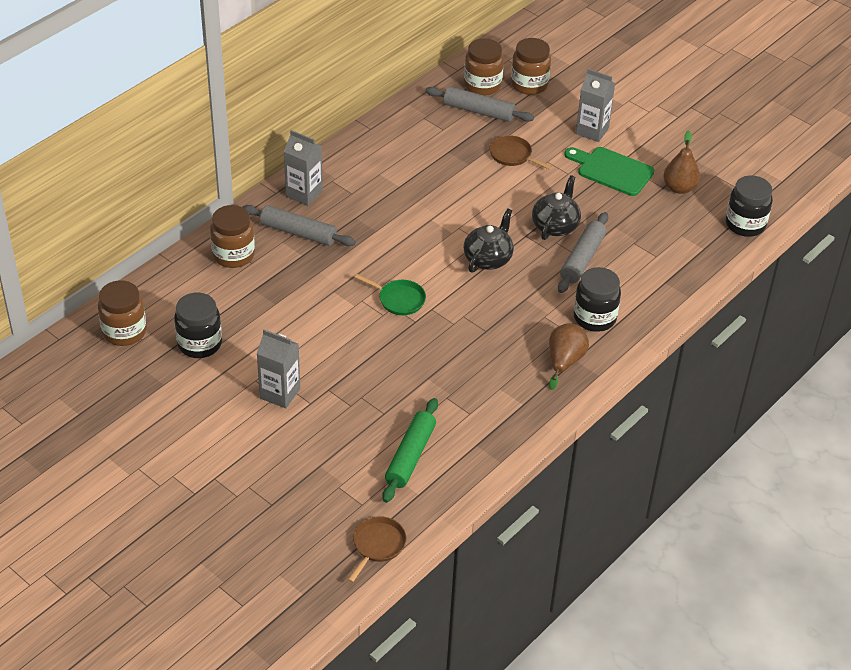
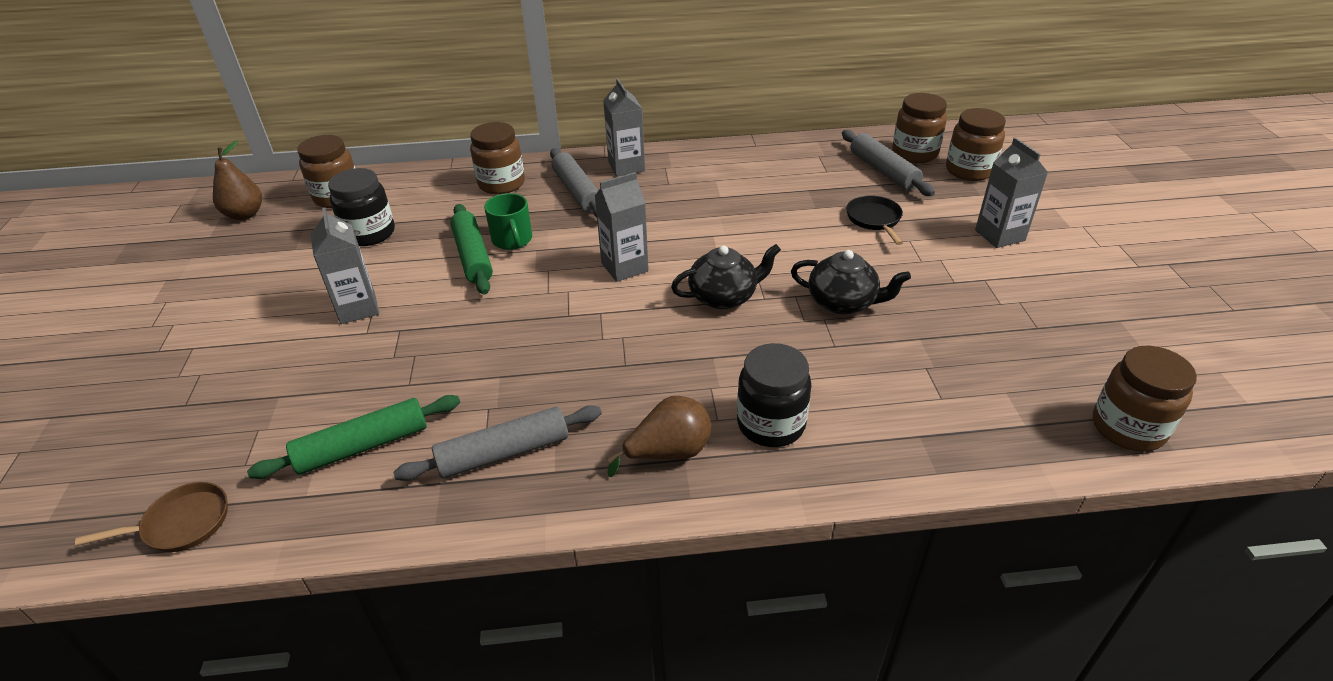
camera: 45 degrees right, 5 degrees down
green pan [354,274,426,315] -> none
brown pan [489,135,552,170] -> black pan [846,195,903,245]
black teapot [532,175,581,240] -> black teapot turned 45 degrees clockwise [791,250,911,314]
grey rolling pin [558,212,608,293] -> grey rolling pin moved to [393,405,602,481]
green cutting board [564,147,654,196] -> none
brown pear [663,130,700,194] -> brown pear moved to [213,140,262,220]
black jar [726,176,773,237] -> brown jar [1093,346,1197,452]
none -> green rolling pin [450,204,493,294]
none -> green mug [484,193,532,250]
none -> grey carton [595,172,649,282]

